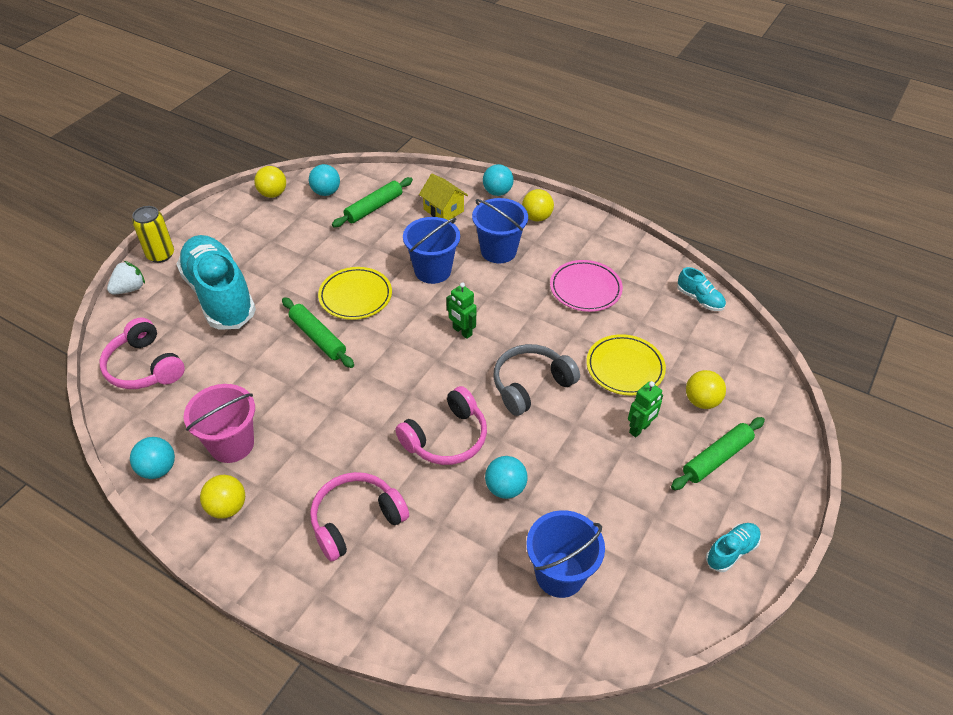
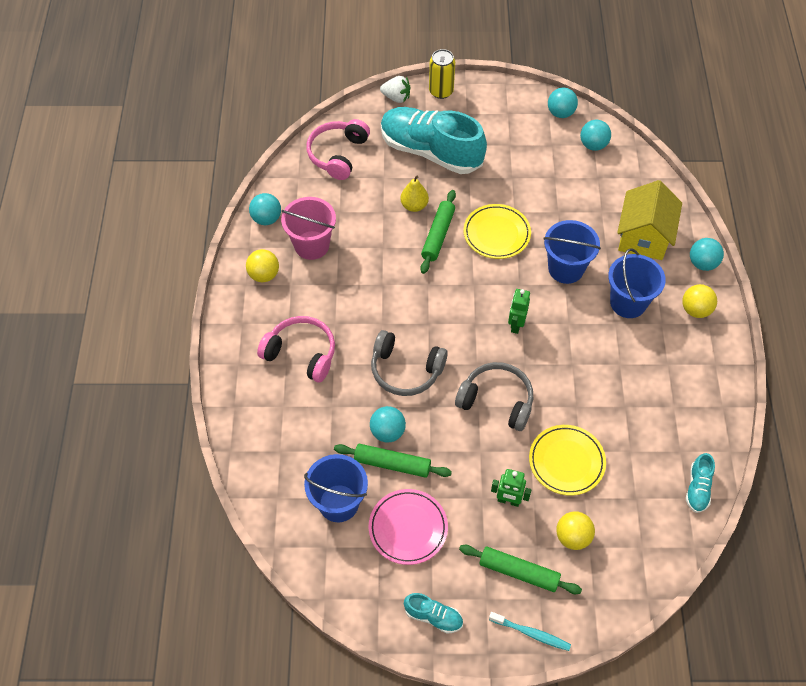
camera: 60 degrees right, 10 degrees up
turquoise shoe [177,235,256,330] -> turquoise shoe turned 90 degrees counterclockwise [381,107,487,174]
yellow ball [254,166,286,198] -> turquoise ball [548,88,578,118]
green rolling pin [332,177,413,227] -> green rolling pin moved to [334,444,452,478]
pink headphones [395,386,487,465] -> grey headphones [371,330,448,396]
yellow house [419,173,468,220] -> yellow house [617,180,682,260], size x1.55
pink plate [550,260,623,312] -> pink plate moved to [369,489,448,565]
none -> yellow pear [400,175,429,212]
none -> turquoise toothbrush [489,612,571,651]

